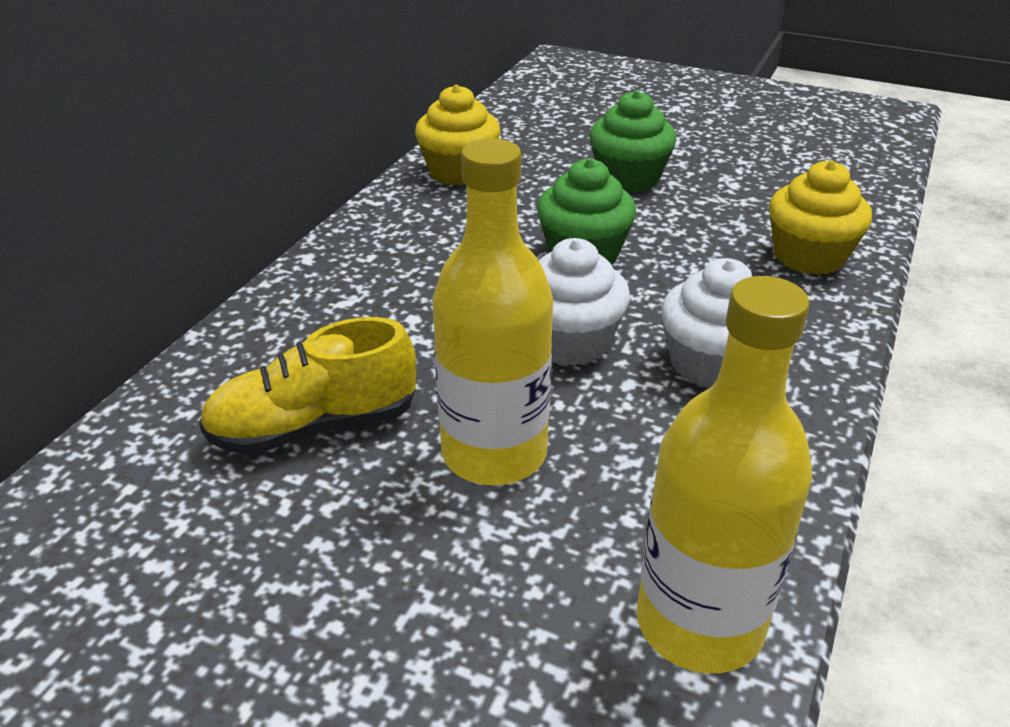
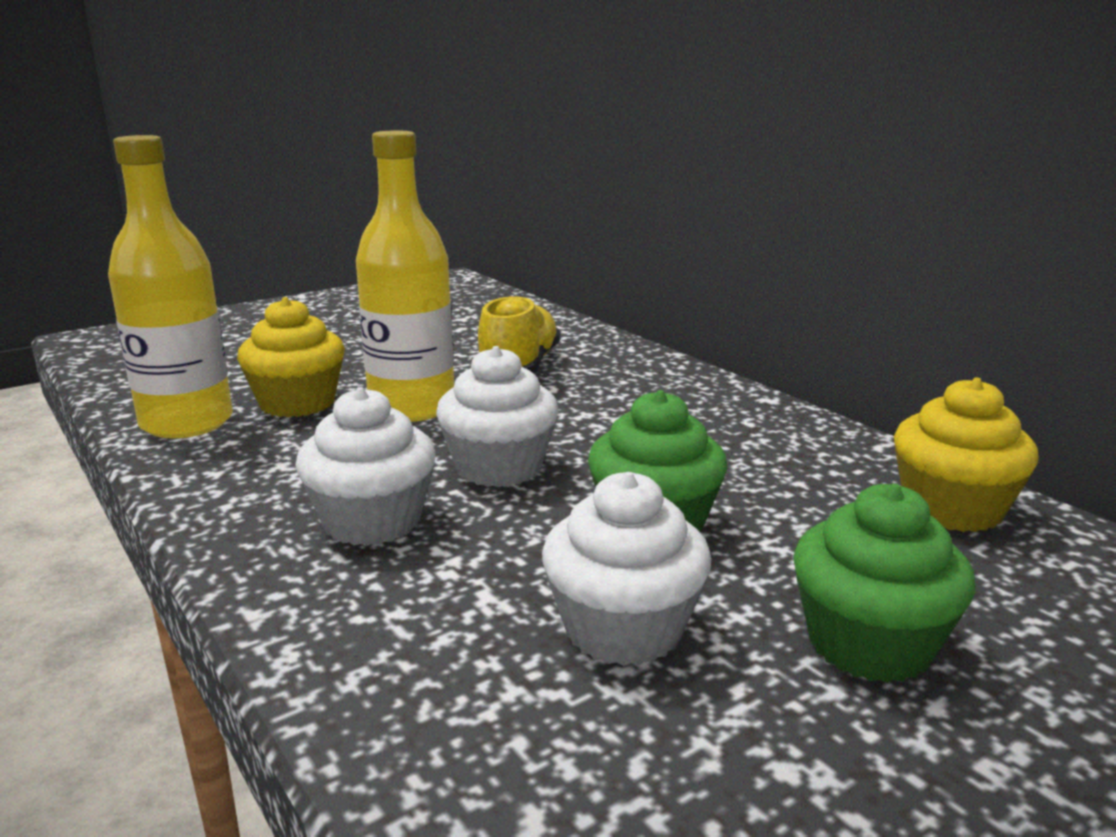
camera: 120 degrees right, 15 degrees down
yellow cupcake [769,161,872,275] -> yellow cupcake moved to [237,297,345,417]
none -> white cupcake [542,472,711,666]

